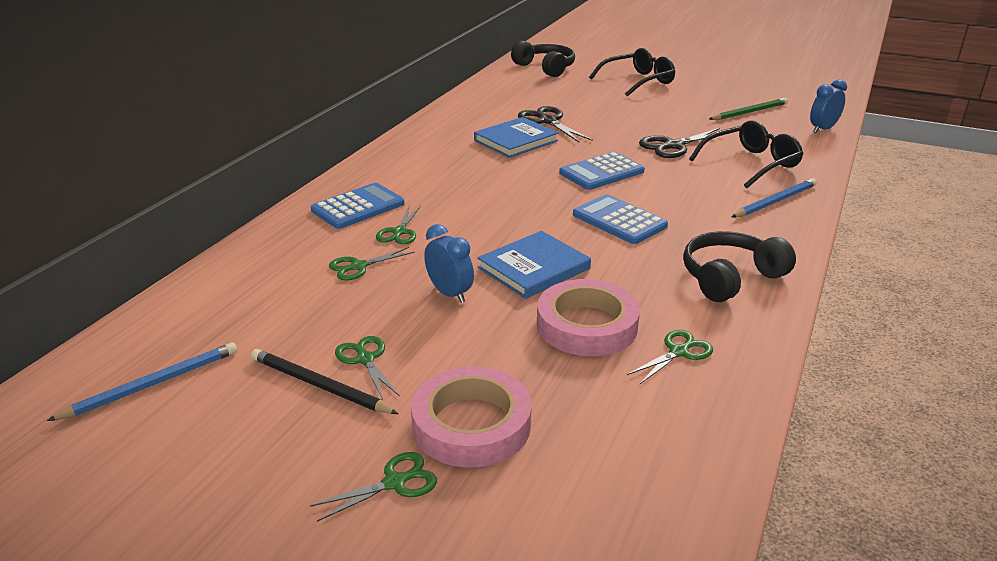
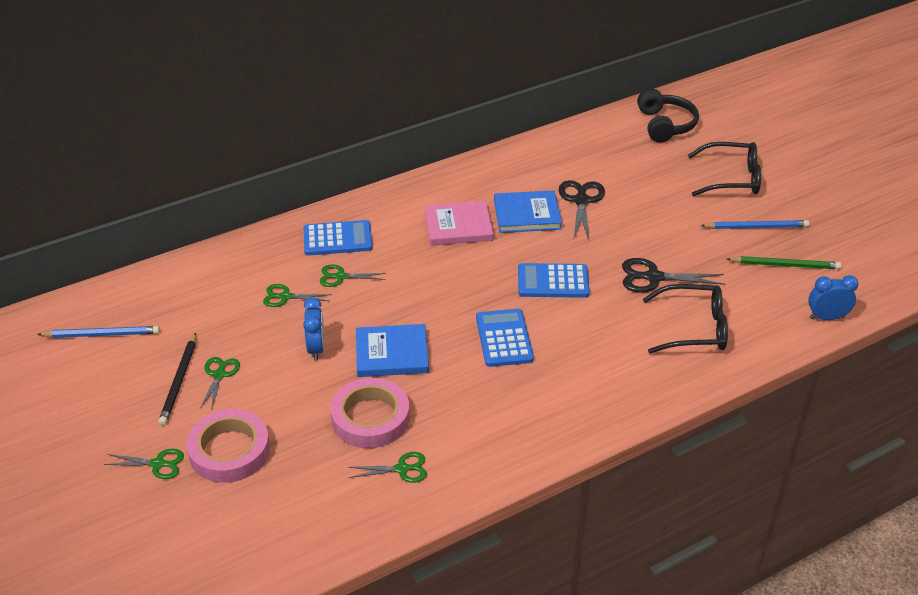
camera: 35 degrees right, 10 degrees up
black pencil [251,349,398,414] -> black pencil turned 150 degrees counterclockwise [158,333,196,426]
green scissors [376,206,421,244] -> green scissors turned 45 degrees clockwise [320,264,386,287]
black headphones [683,231,796,302] -> none
blue pencil [731,178,817,217] -> blue pencil moved to [701,220,809,229]
none -> pink book [425,201,494,246]

